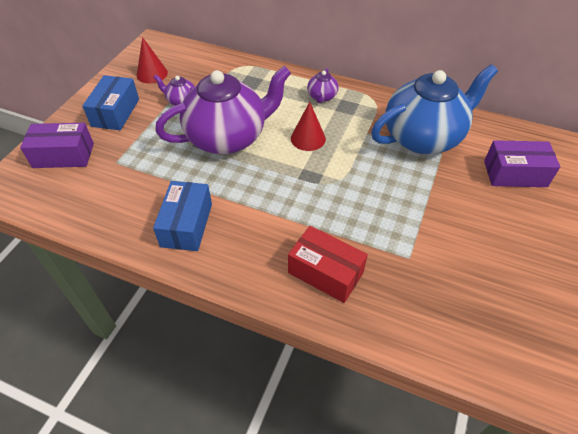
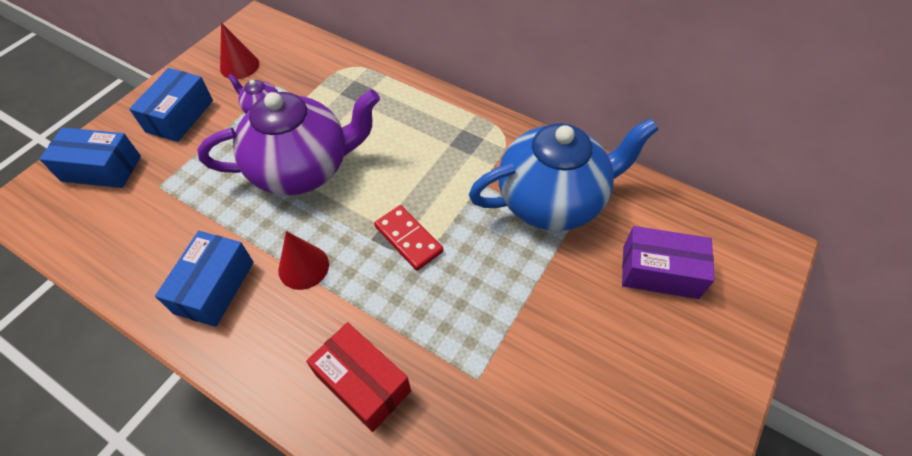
camera: 10 degrees right, 5 degrees up
purple box [20,123,94,168] -> blue box [39,127,141,188]
red cone [291,102,326,151] -> red cone moved to [278,231,329,290]
purple teapot [307,68,339,103] -> none
none -> red domino [374,205,443,271]

